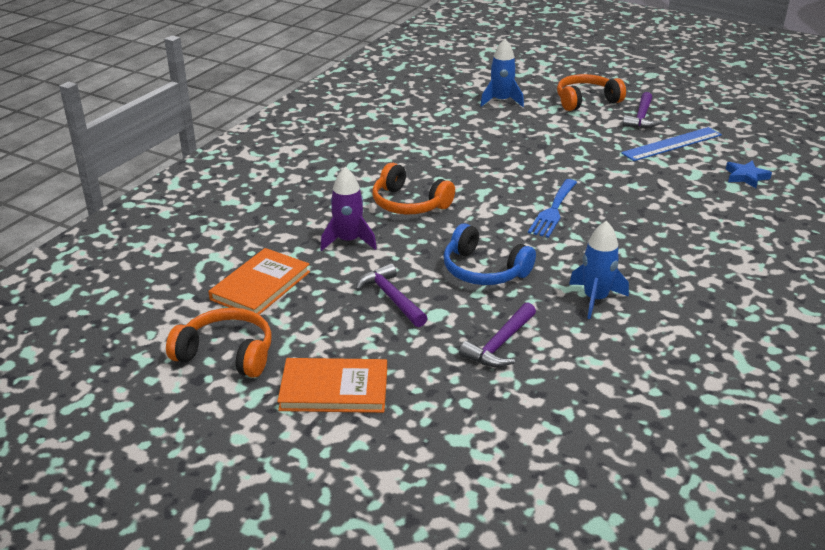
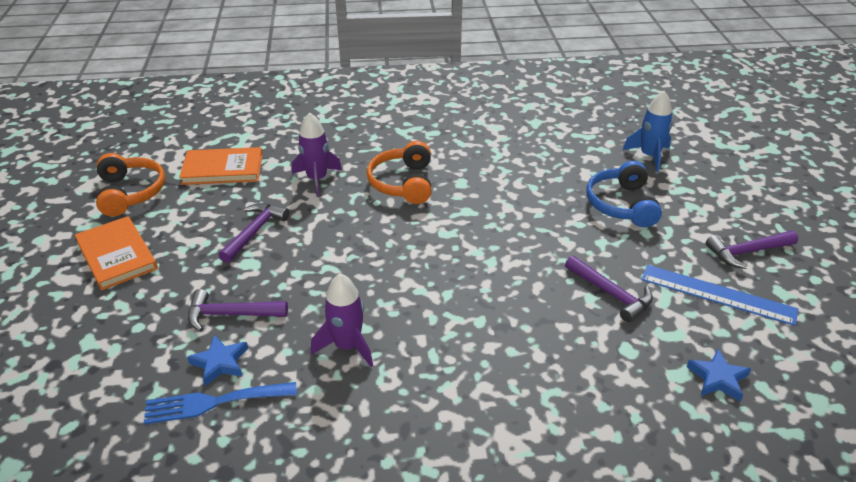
camera: 55 degrees right, 5 degrees up
blue headphones [443,223,536,285] -> blue headphones moved to [586,161,662,227]
blue fork [528,179,577,238] -> blue fork moved to [144,382,297,425]
orange headphones [557,74,626,111] -> none
blue rocket [569,221,629,319] -> purple rocket [311,273,373,367]
none -> blue star [187,335,248,386]
none -> purple hammer [565,255,653,323]

